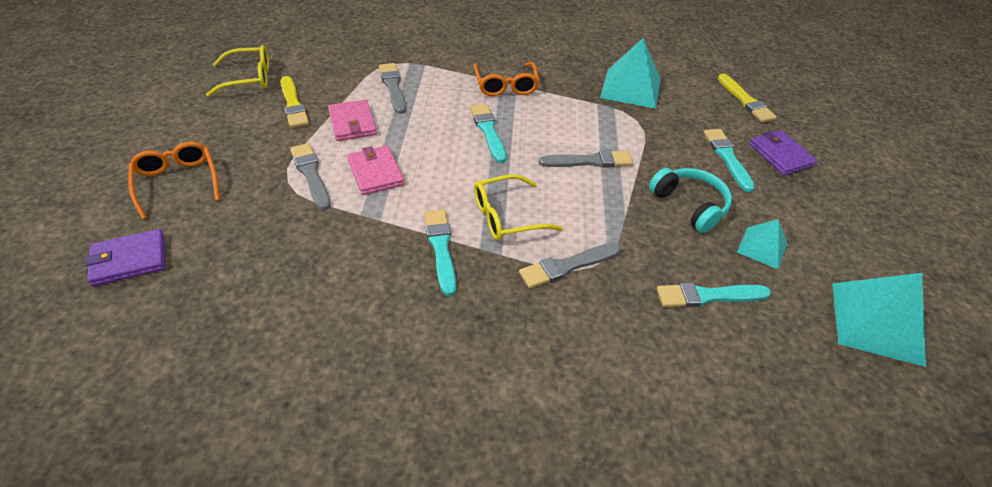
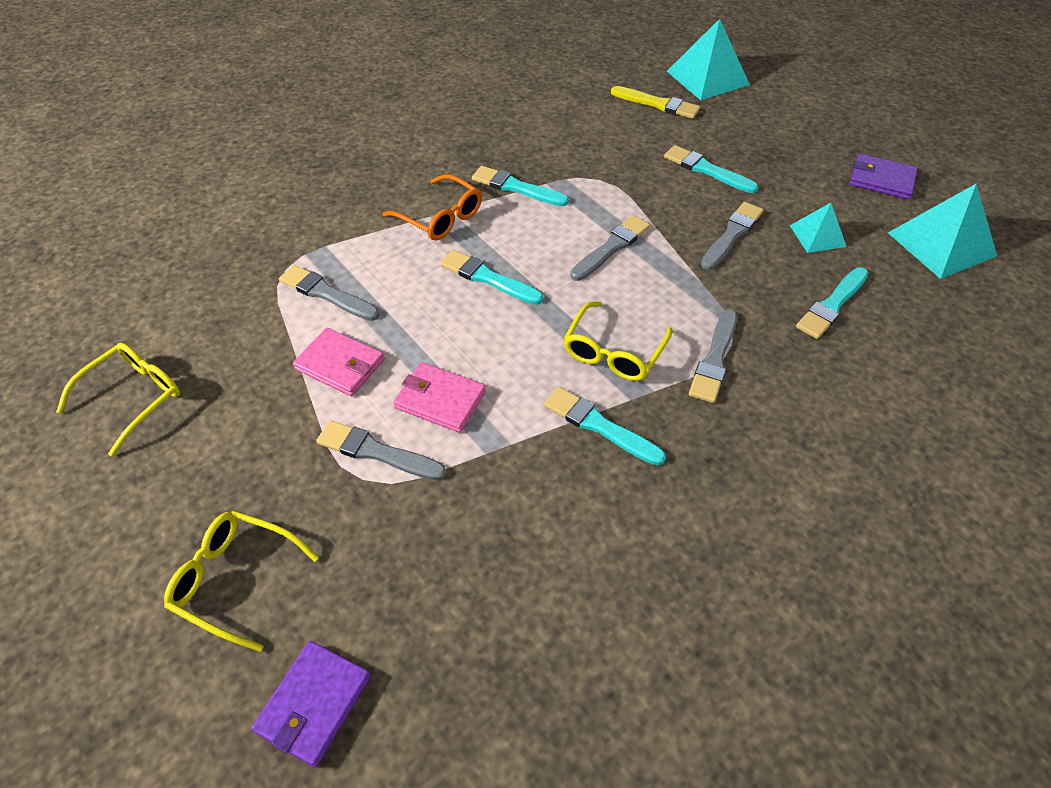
camera: 40 degrees left, 5 degrees up
orange glasses [128,142,220,219] -> yellow glasses [164,511,319,652]
yellow brush [281,76,309,128] -> none
turquoise pyramid [600,38,661,109] -> turquoise pyramid moved to [667,19,750,100]
turquoise headphones [649,168,732,233] -> grey brush [701,202,763,270]
purple wallet [749,130,817,175] -> purple wallet moved to [849,154,918,199]
none -> turquoise brush [472,166,569,206]

